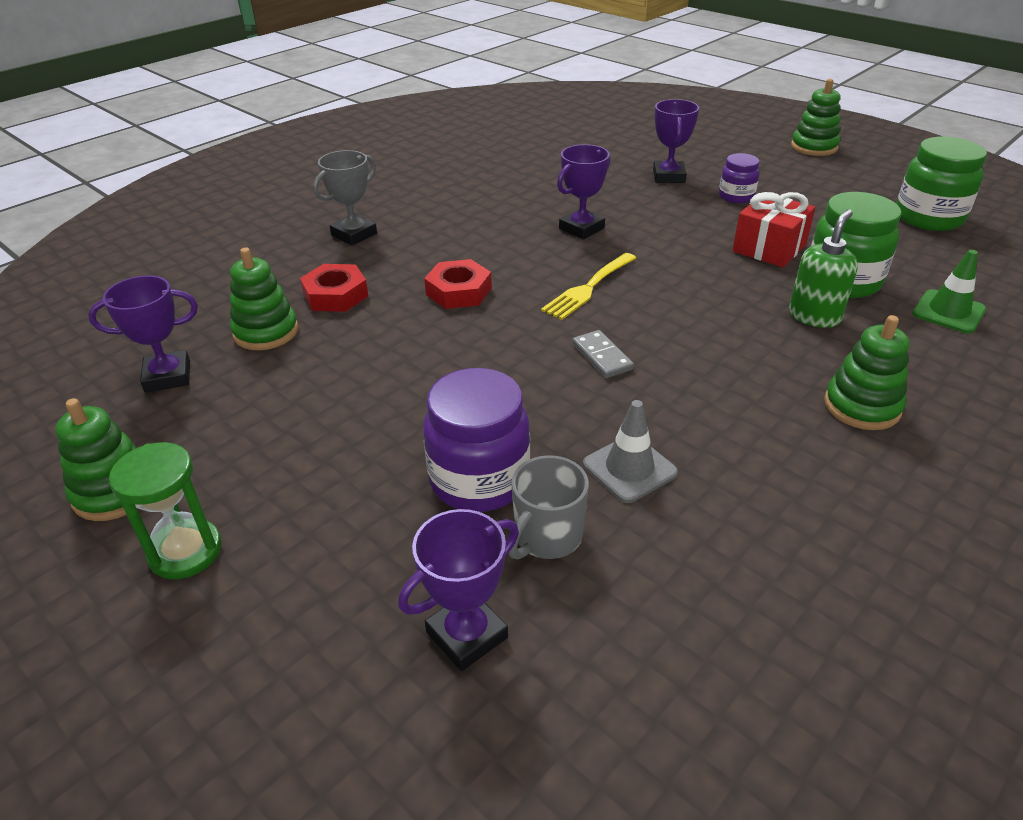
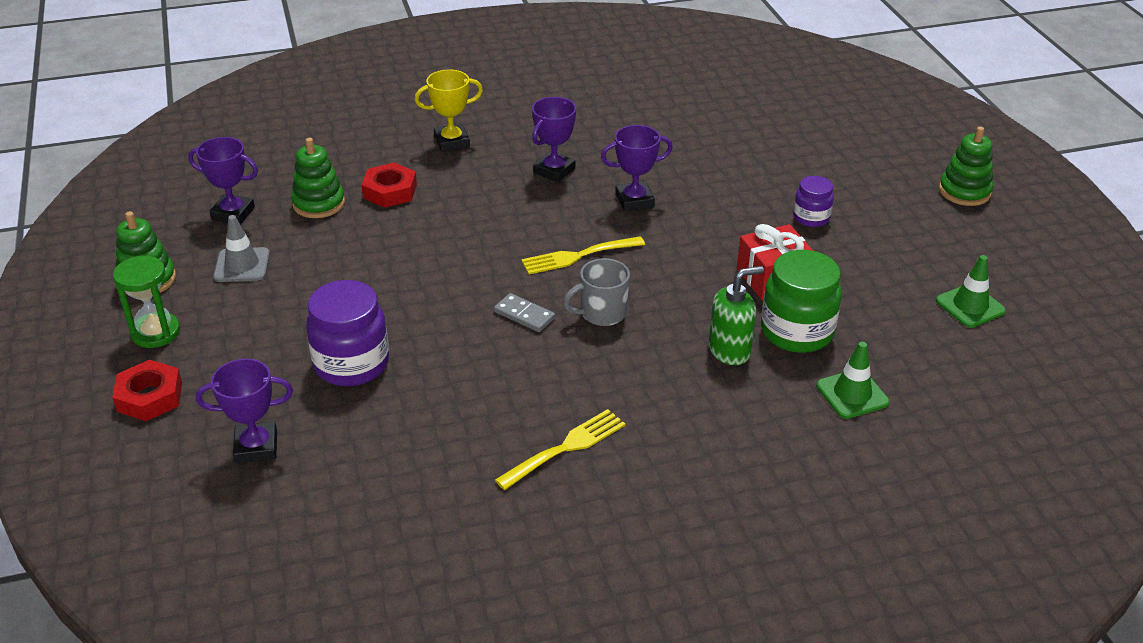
camera: 30 degrees right, 0 degrees up
grey trophy [313,150,377,245] -> yellow trophy [415,69,483,152]
red nut [424,259,492,309] -> red nut moved to [112,360,182,421]
grey mug [508,455,589,559] -> grey mug moved to [563,258,630,326]
grey domino [572,330,634,378] -> grey domino turned 60 degrees counterclockwise [494,293,555,332]
grey traffic cone [583,400,678,503] -> grey traffic cone moved to [213,215,270,282]
purple trophy [653,99,699,183] -> purple trophy moved to [532,97,576,182]
green stacking toy [824,315,910,430] -> none
green jar [896,136,987,231] -> green traffic cone [936,255,1006,328]
none -> yellow fork [495,409,625,490]

